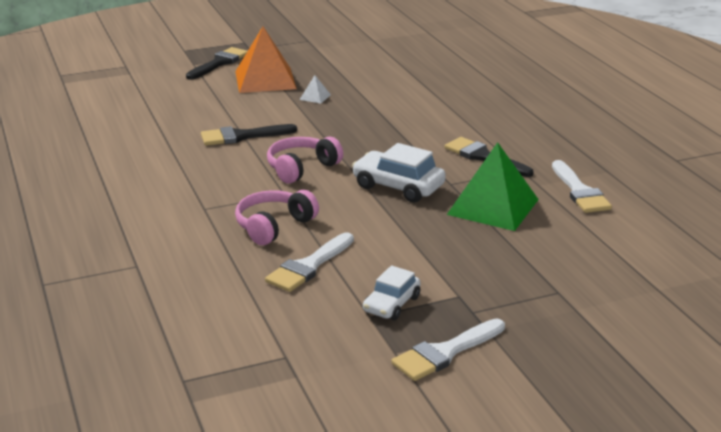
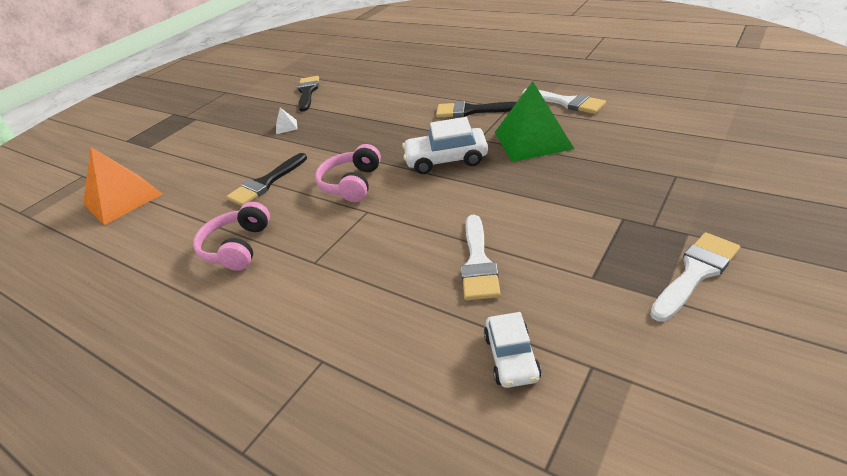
camera: 30 degrees left, 10 degrees up
black brush [186,47,247,80] -> black brush moved to [297,76,319,111]
orange pyramid [235,27,297,93] -> orange pyramid moved to [83,147,162,225]
pink headphones [235,190,319,245] -> pink headphones moved to [193,202,270,271]
white car [363,265,421,320] -> white car moved to [484,312,541,388]
white brush [391,318,505,381] -> white brush turned 150 degrees counterclockwise [650,232,740,322]

